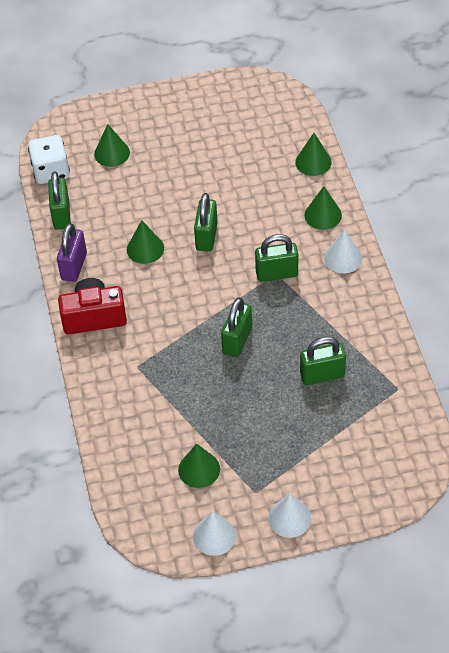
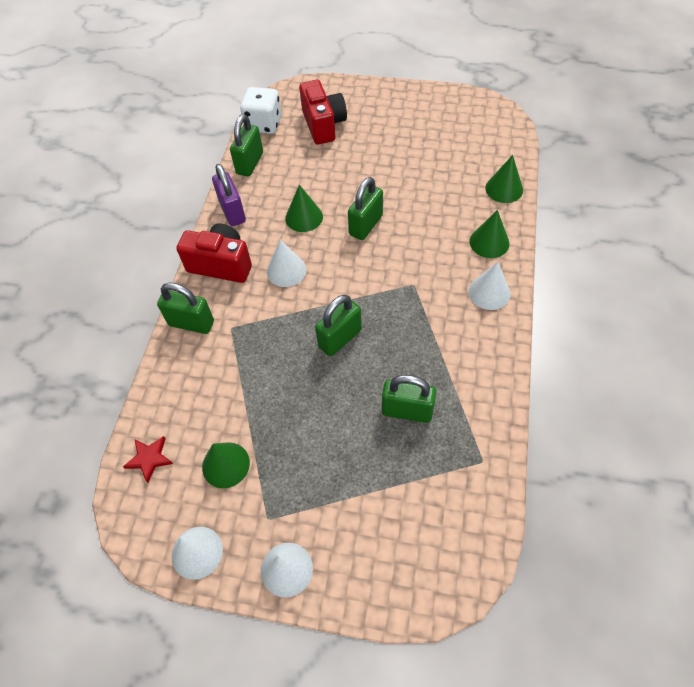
camera: 25 degrees right, 5 degrees up
purple padlock [57,223,87,282] -> purple padlock turned 60 degrees counterclockwise [212,164,246,226]
green cone [94,124,130,167] -> red camera [299,80,347,145]
green padlock [255,234,298,282] -> green padlock moved to [157,283,214,334]
none -> red star [123,436,173,483]
none -> white cone [267,240,306,287]

